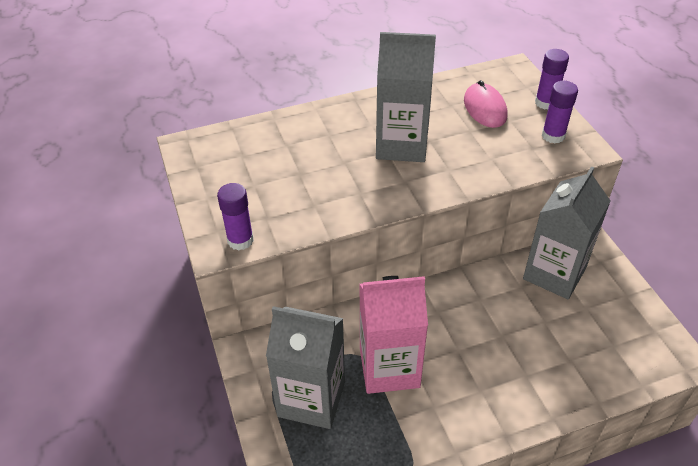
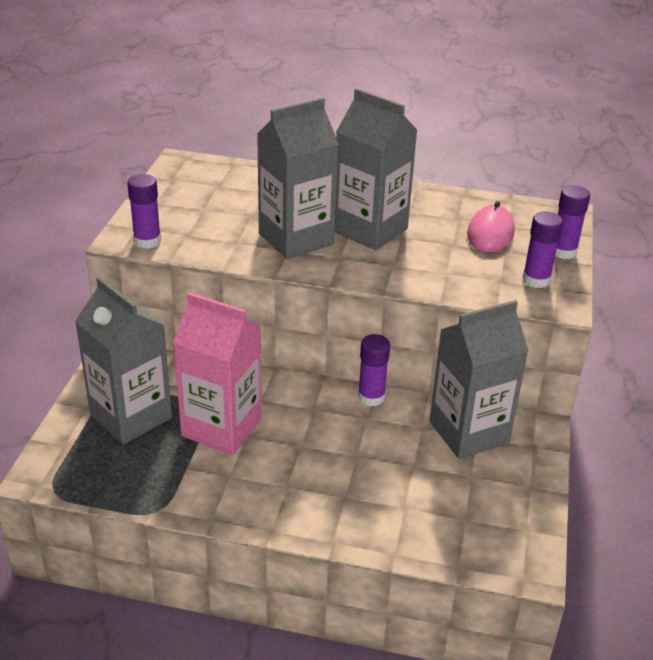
camera: 30 degrees right, 10 degrees down
none -> grey carton [257,98,339,259]
none -> purple glue stick [358,334,390,406]

